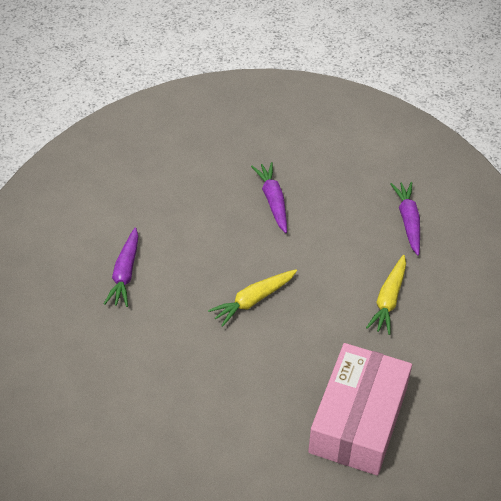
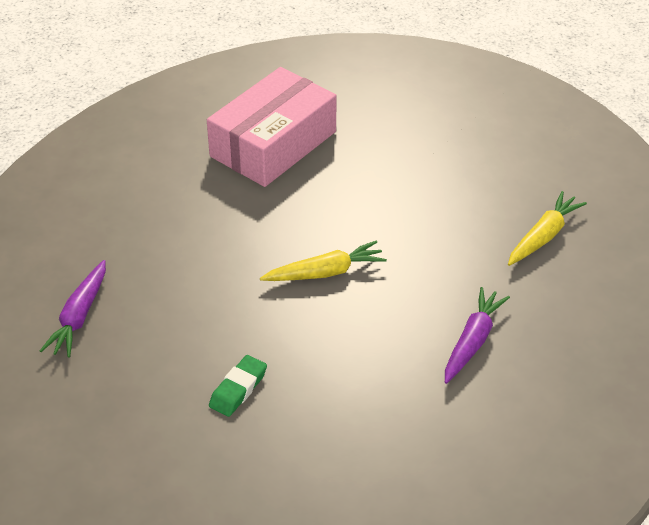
camera: 160 degrees left, 5 degrees down
purple carrot [251,162,287,233] -> green eraser [209,355,267,417]
yellow carrot [366,255,406,335] -> yellow carrot moved to [508,191,587,266]

